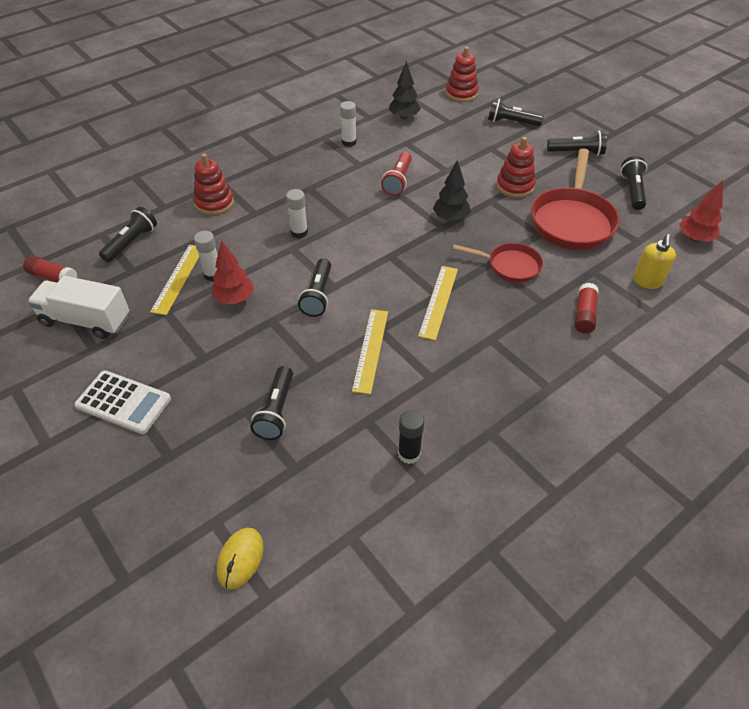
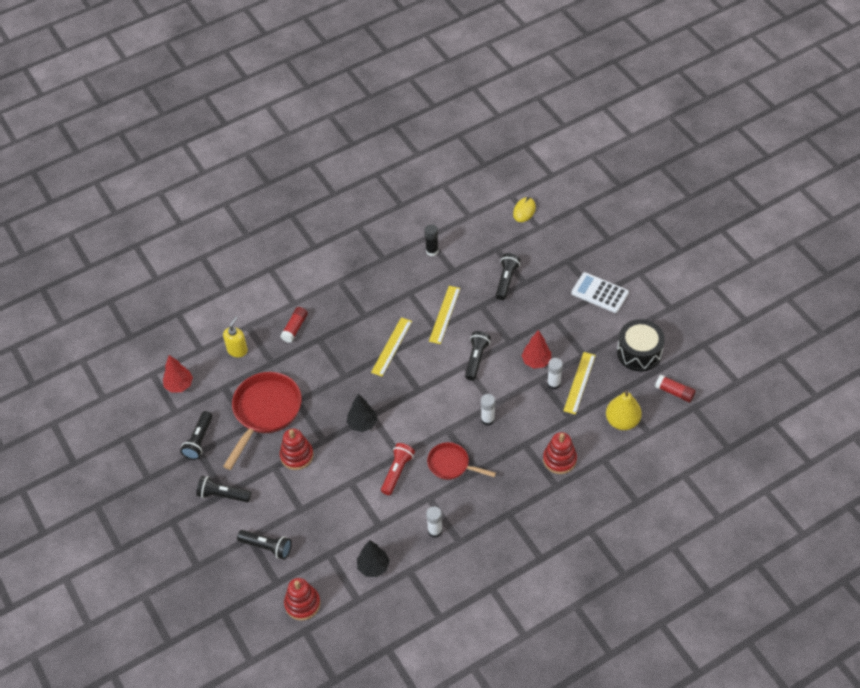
camera: 170 degrees left, 5 degrees up
white truck [27,276,129,339] -> black drum [617,319,665,371]
black flashlight [99,207,157,263] -> yellow pear [606,390,642,430]
red pan [453,243,543,283] -> red pan moved to [427,442,496,480]

